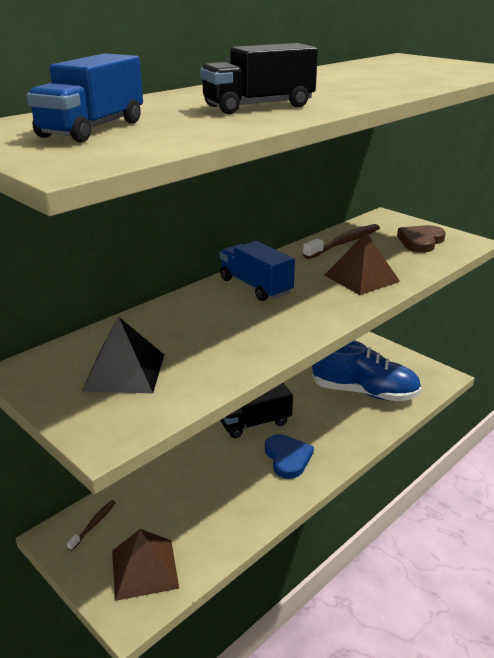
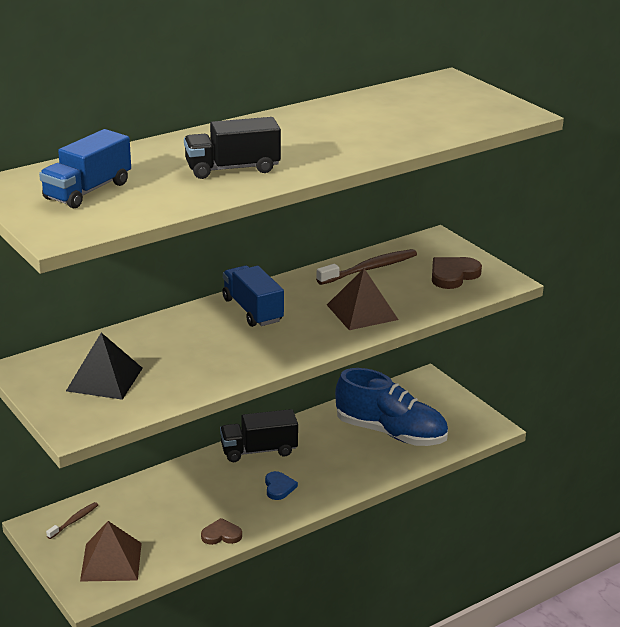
camera: 10 degrees right, 0 degrees up
blue heart [265,434,314,479] -> blue heart [265,471,298,500], size x0.66
none -> brown heart [201,518,242,545]

